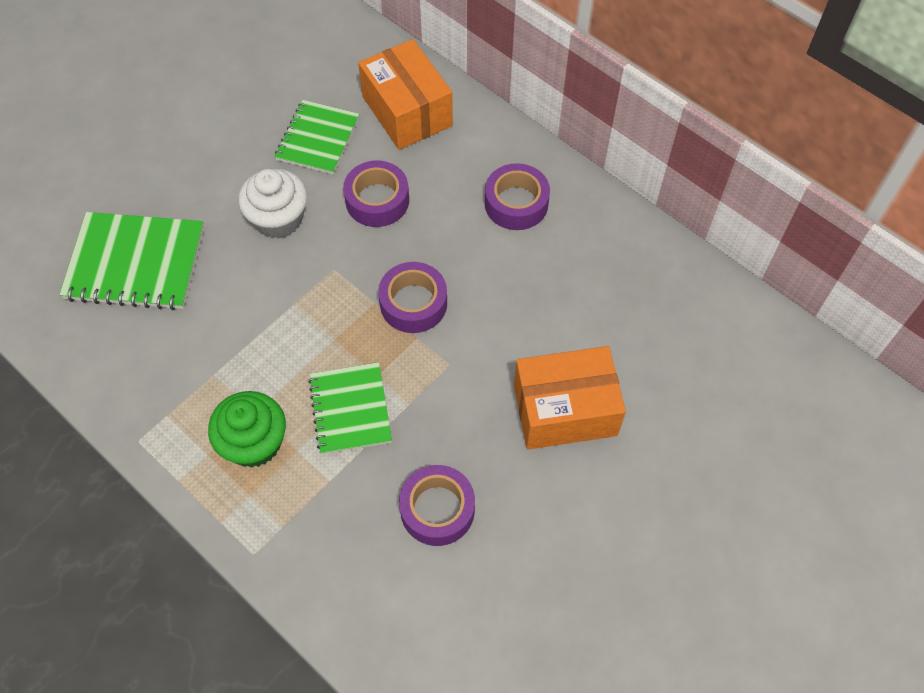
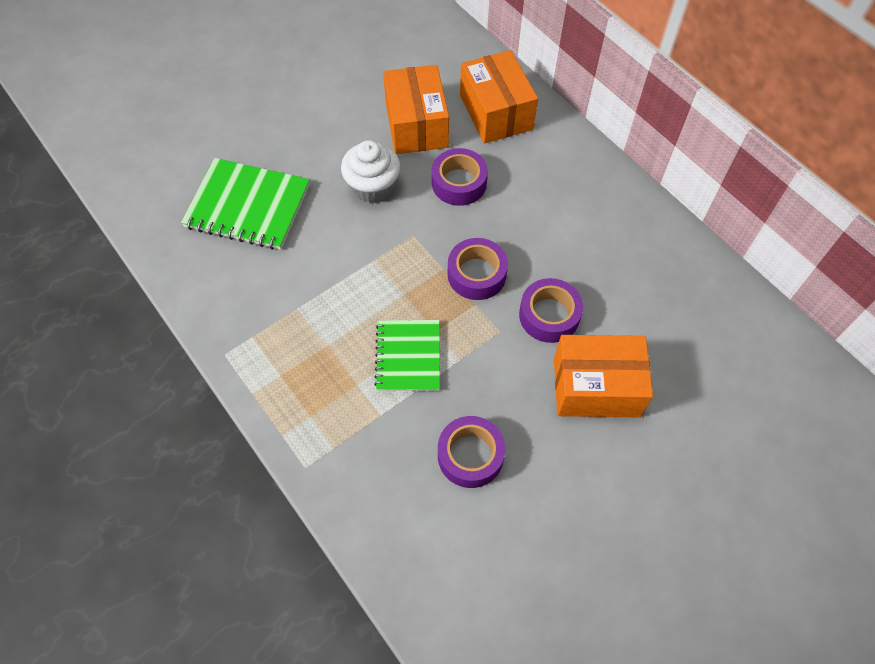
camera: 10 degrees right, 0 degrees up
green cupcake [208,391,286,468] -> none
green notebook [275,100,359,174] -> orange box [383,65,449,154]
purple tape [485,163,550,230] -> purple tape moved to [519,278,583,343]

